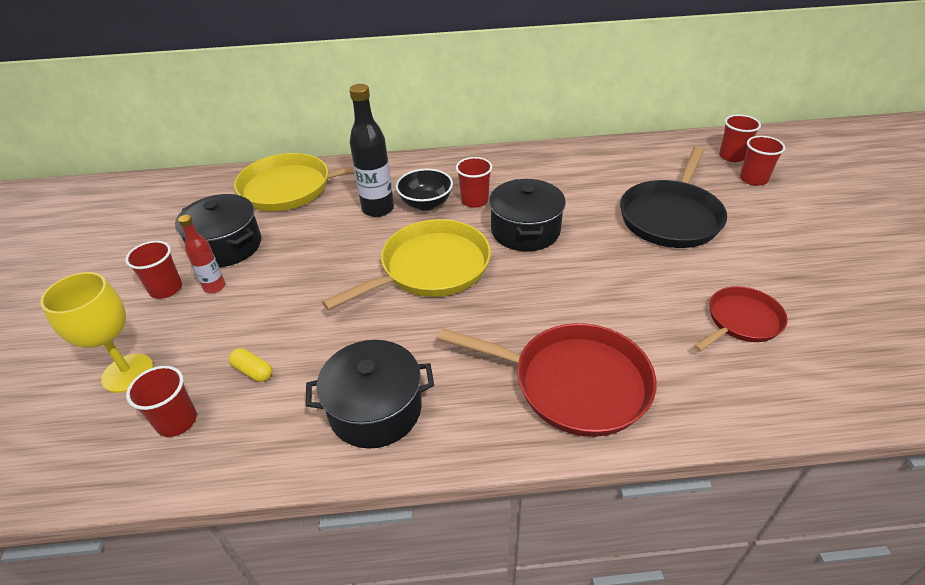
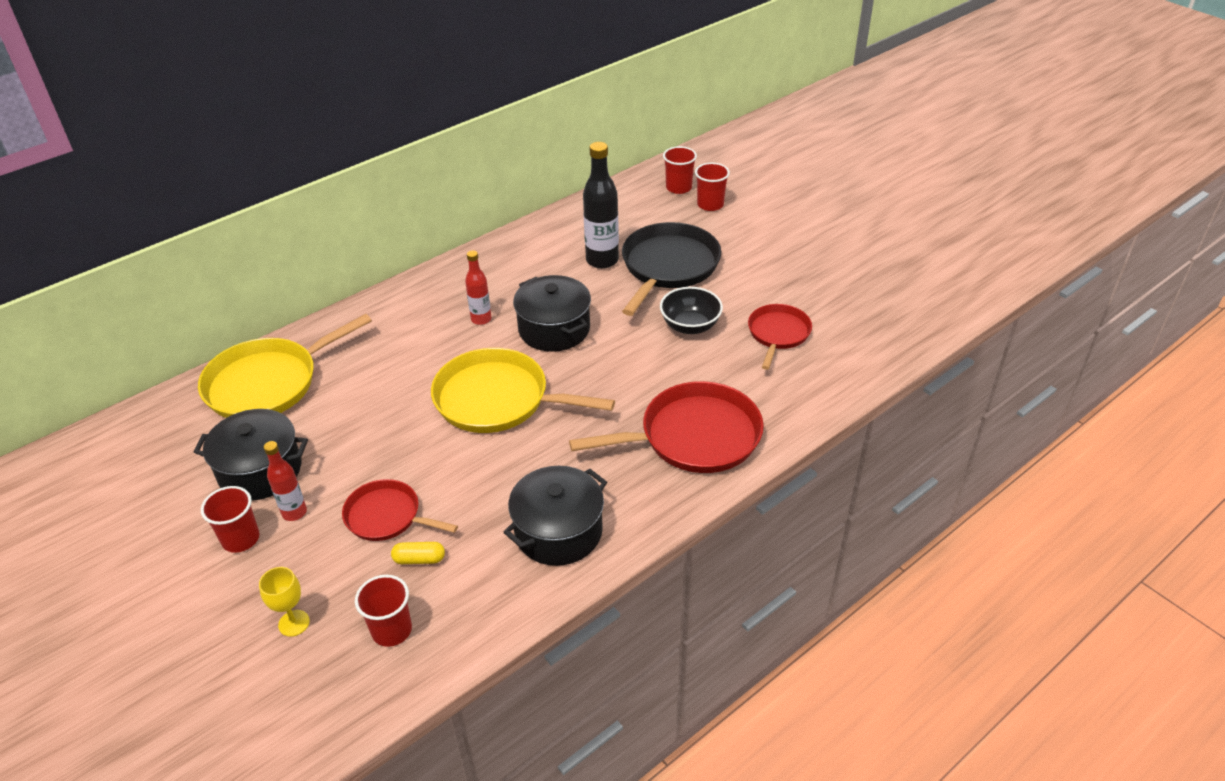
camera: 35 degrees left, 0 degrees up
yellow goblet [40,272,154,393] -> yellow goblet [259,567,310,637], size x0.58
yellow pan [322,219,491,310] -> yellow pan turned 90 degrees counterclockwise [431,348,615,433]
black bottle [349,84,394,217] -> black bottle moved to [583,142,619,269]
black bowl [396,169,453,211] -> black bowl moved to [660,287,723,334]
red cup [456,157,493,208] -> red bottle [465,250,491,325]
black pan [620,146,727,248] -> black pan turned 150 degrees counterclockwise [622,222,721,316]
none -> red pan [342,479,458,541]

